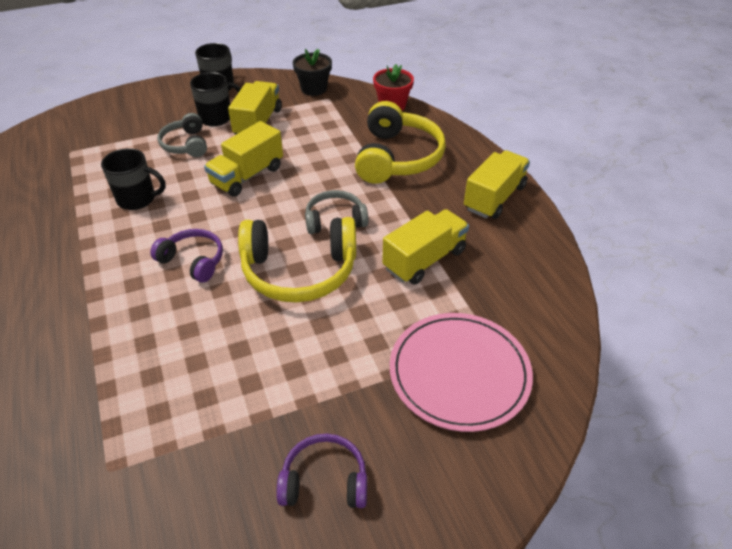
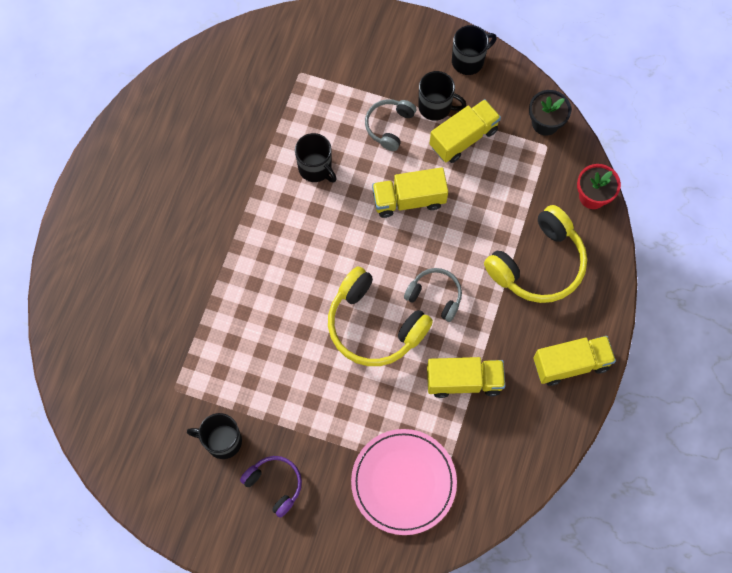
camera: 40 degrees right, 25 degrees up
purple headphones [150,229,223,283] -> none
none -> black mug [187,413,242,459]

